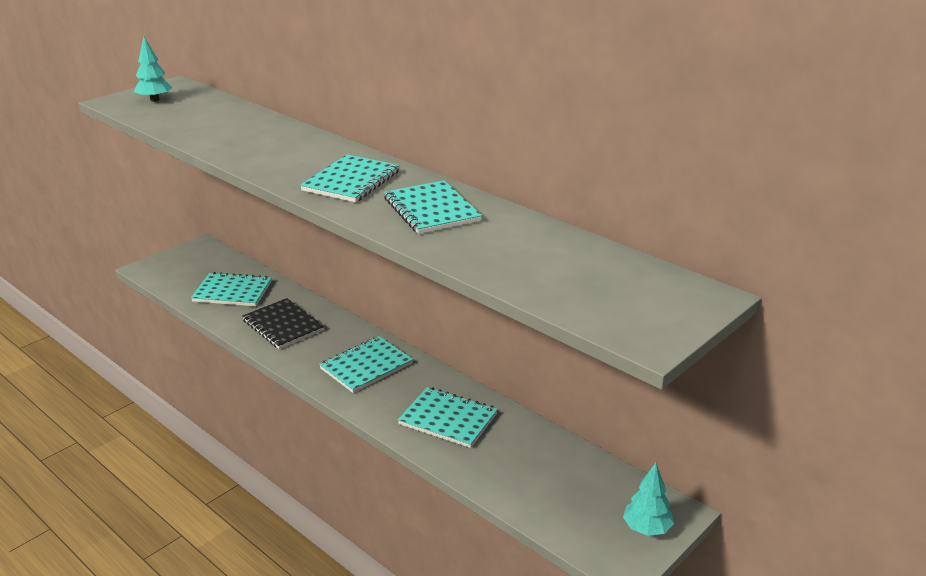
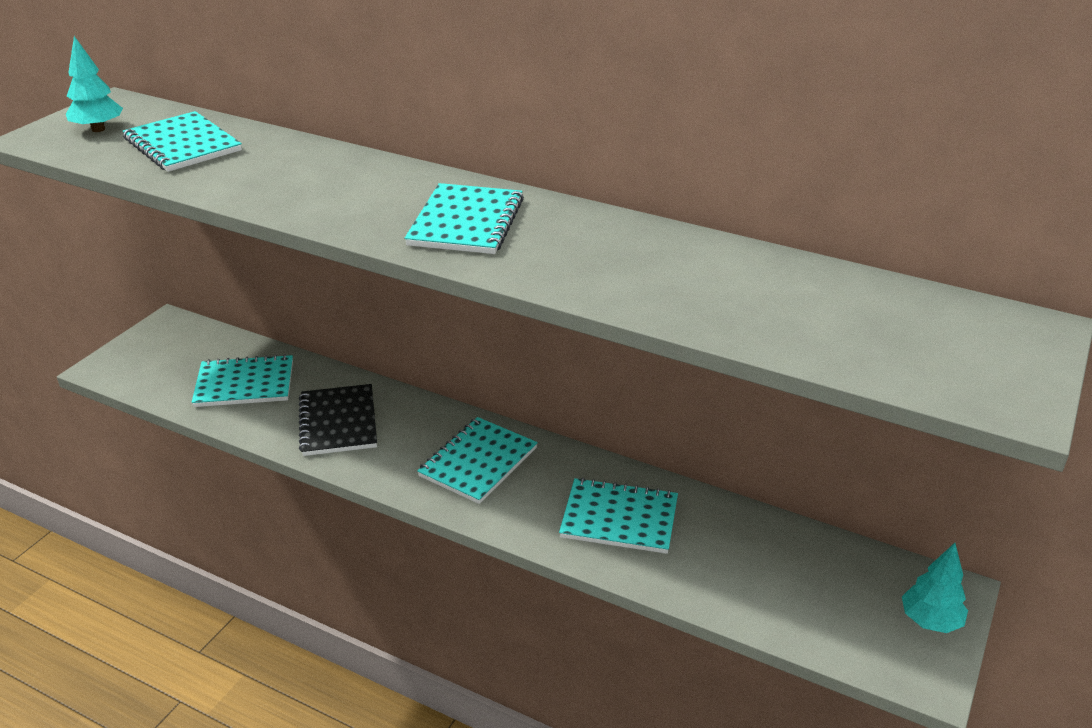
camera: 15 degrees left, 5 degrees up
black notebook [242,298,325,349] -> black notebook turned 45 degrees clockwise [299,384,377,456]
turquoise notebook [384,180,482,234] -> turquoise notebook moved to [123,111,242,172]

